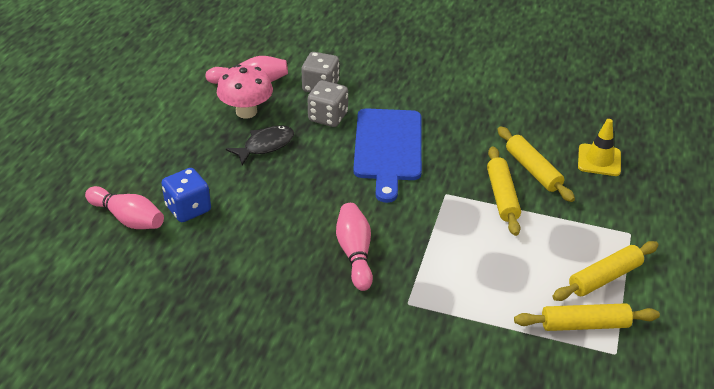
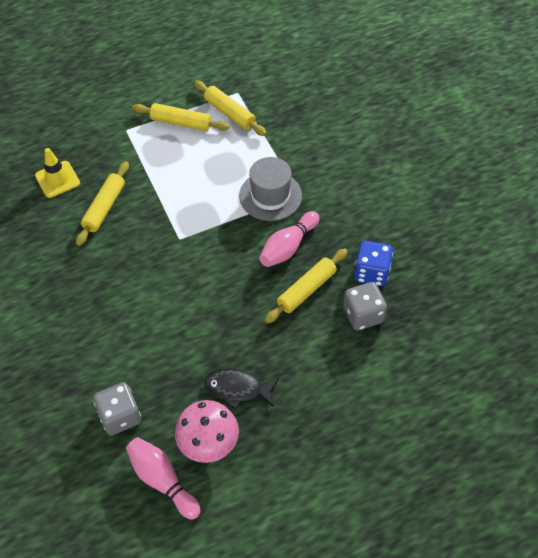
camera: 130 degrees left, 15 degrees up
pink bowling pin [85,186,164,229] -> none
blue dice [161,168,211,222] -> blue dice moved to [354,241,393,286]
grey dice [307,80,348,127] -> grey dice moved to [343,282,387,331]
blue cutting board [353,108,422,203] -> none
yellow rolling pin [487,146,521,236] -> yellow rolling pin moved to [264,248,348,324]
none -> grey hat [239,157,302,221]

